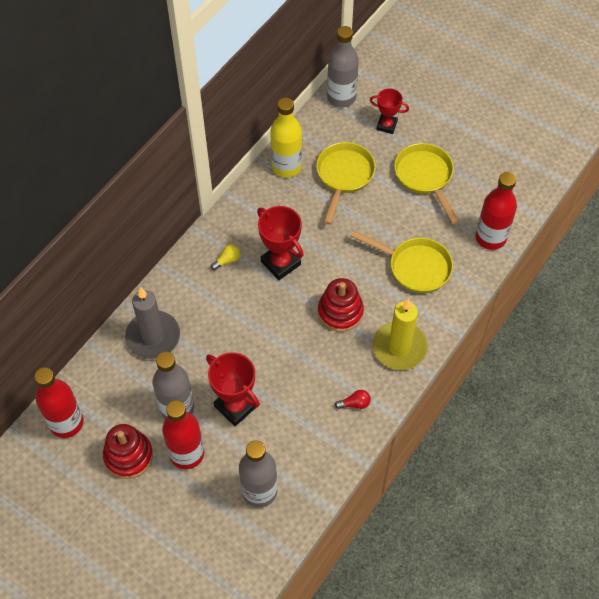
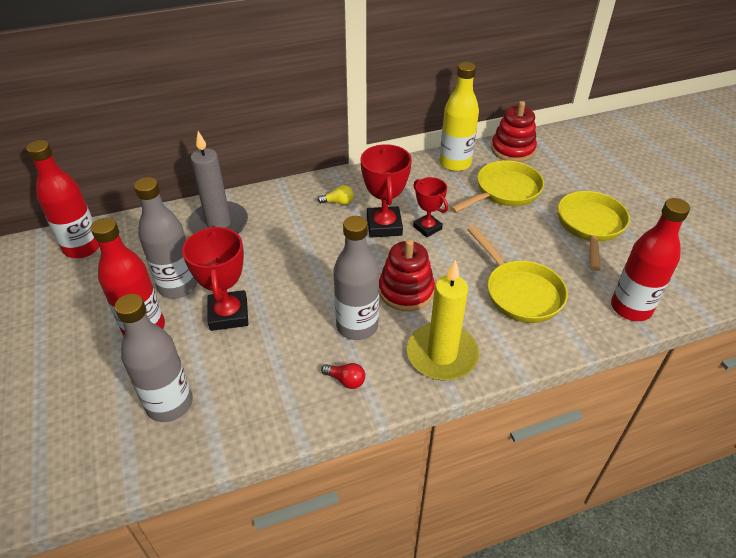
camera: 35 degrees right, 15 degrees down
red stacking toy [103,424,153,479] -> red stacking toy moved to [491,101,537,162]
grey bottle [327,26,359,108] -> grey bottle moved to [333,216,379,340]
red trophy [370,88,409,134] -> red trophy moved to [413,177,448,238]

